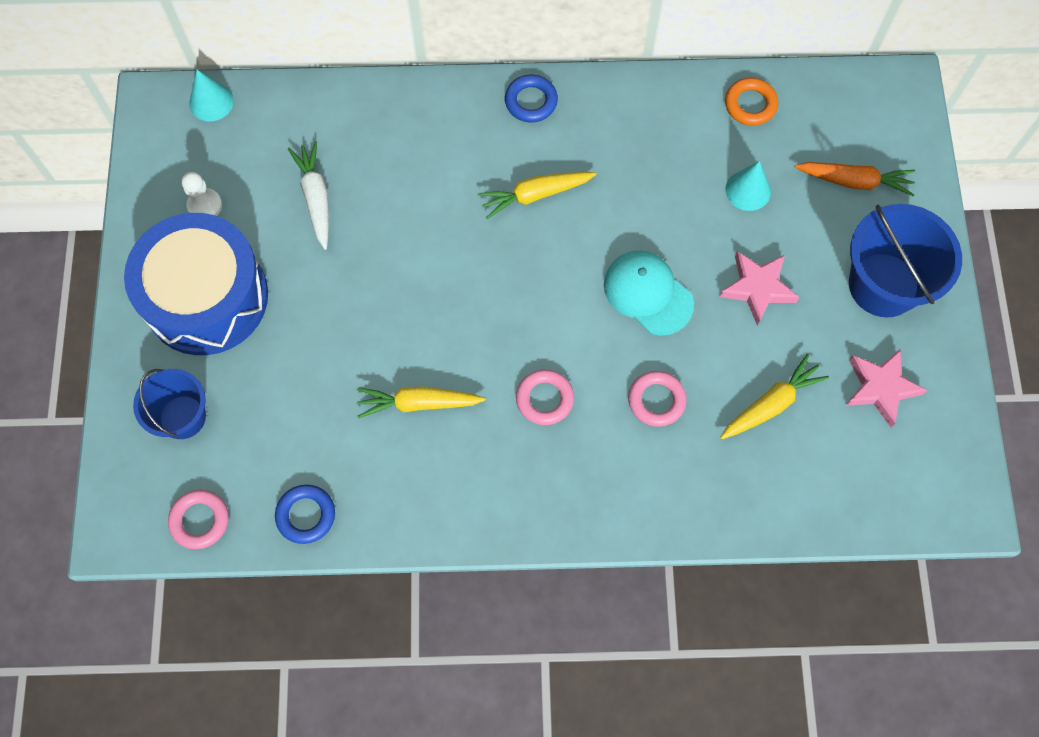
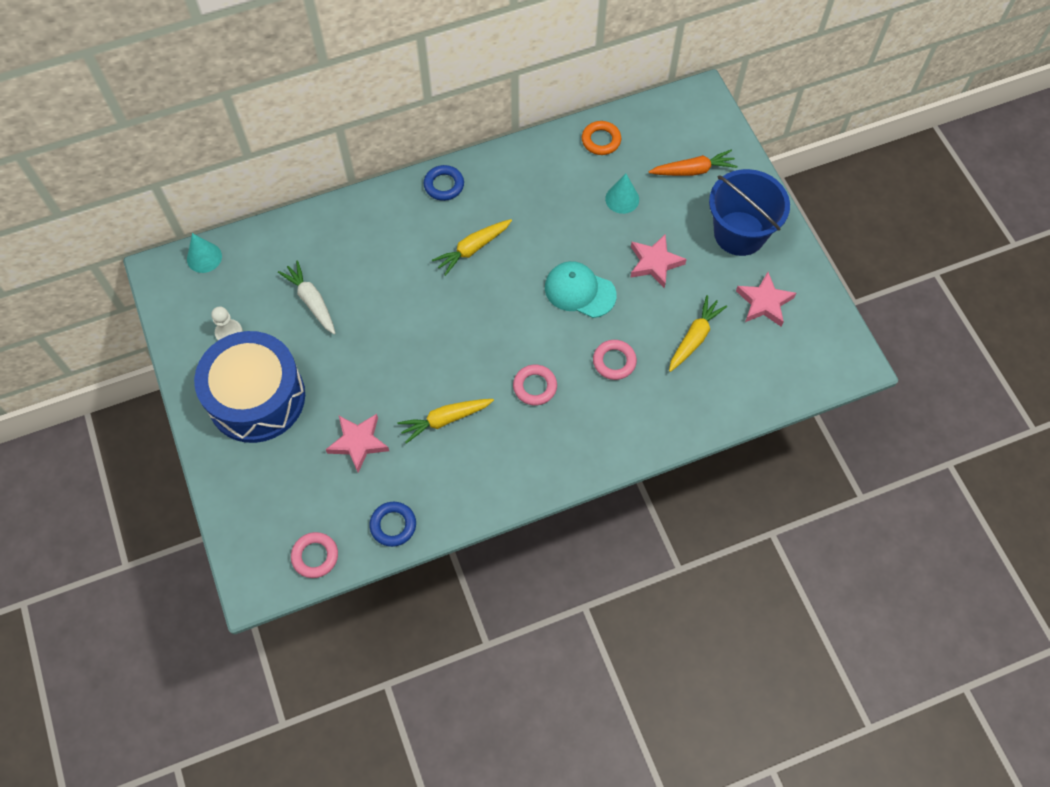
camera: 20 degrees left, 5 degrees down
blue bucket [133,369,206,439] -> none
none -> pink star [326,414,389,473]

